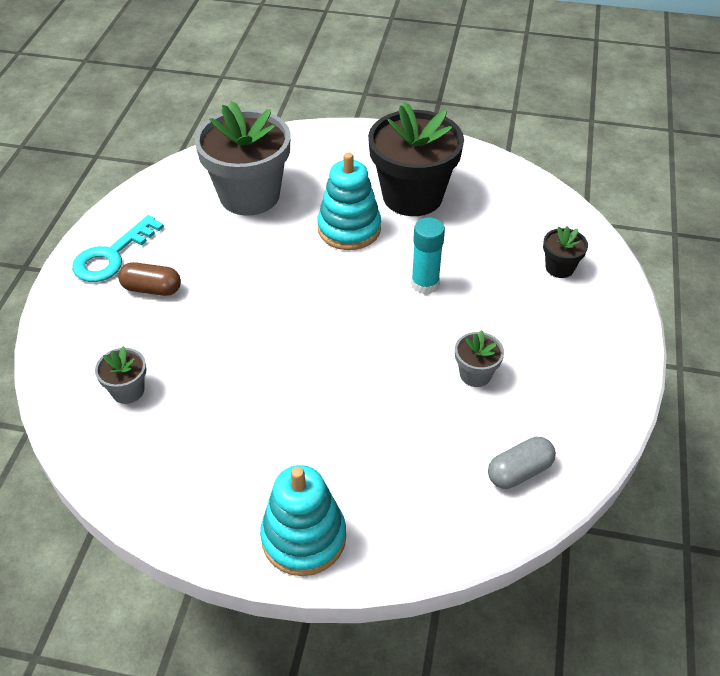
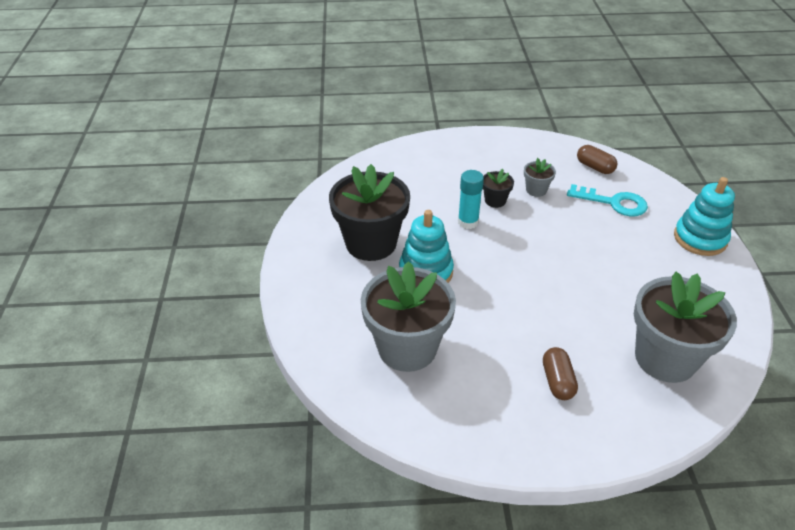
camera: 105 degrees left, 5 degrees down
turquoise key [72,215,164,282] -> turquoise key moved to [567,184,648,217]
grey flower pot [95,346,147,404] -> grey flower pot [634,272,737,383], size x2.27
grey capsule [488,437,556,489] -> brown capsule [577,145,618,174]
black flower pot [543,226,588,278] -> black flower pot moved to [483,169,514,208]

